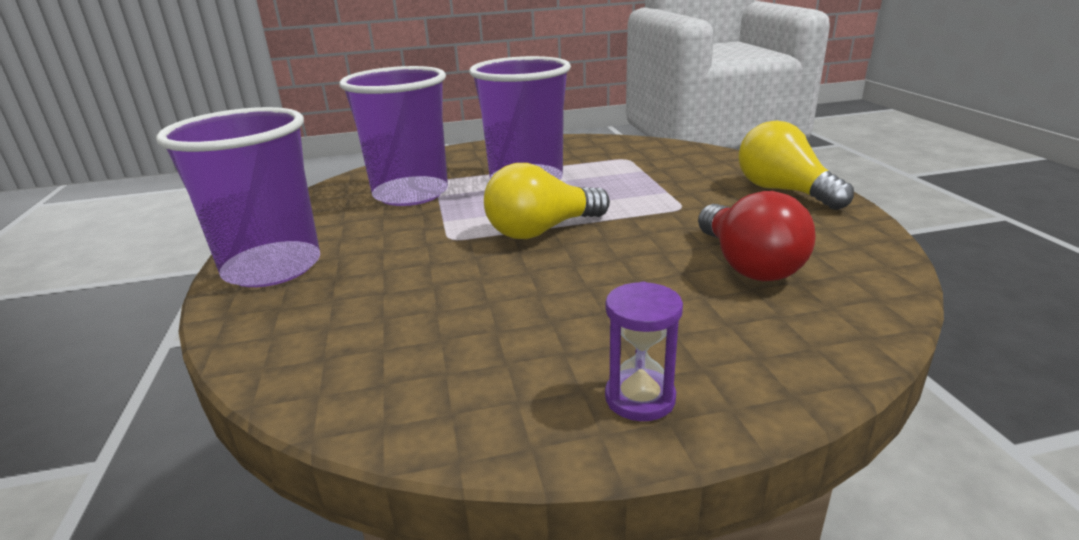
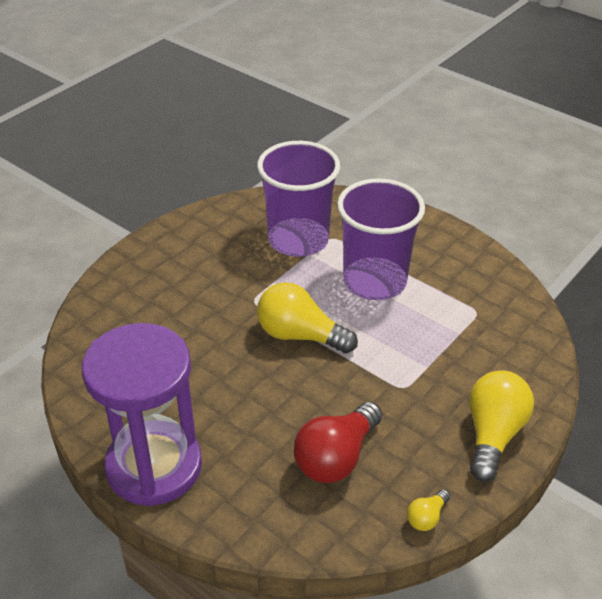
camera: 50 degrees right, 15 degrees up
purple cup [156,107,320,287] -> none
purple hourglass [605,281,683,421] -> purple hourglass [82,323,202,506], size x2.45
none -> yellow light bulb [407,489,450,531]

